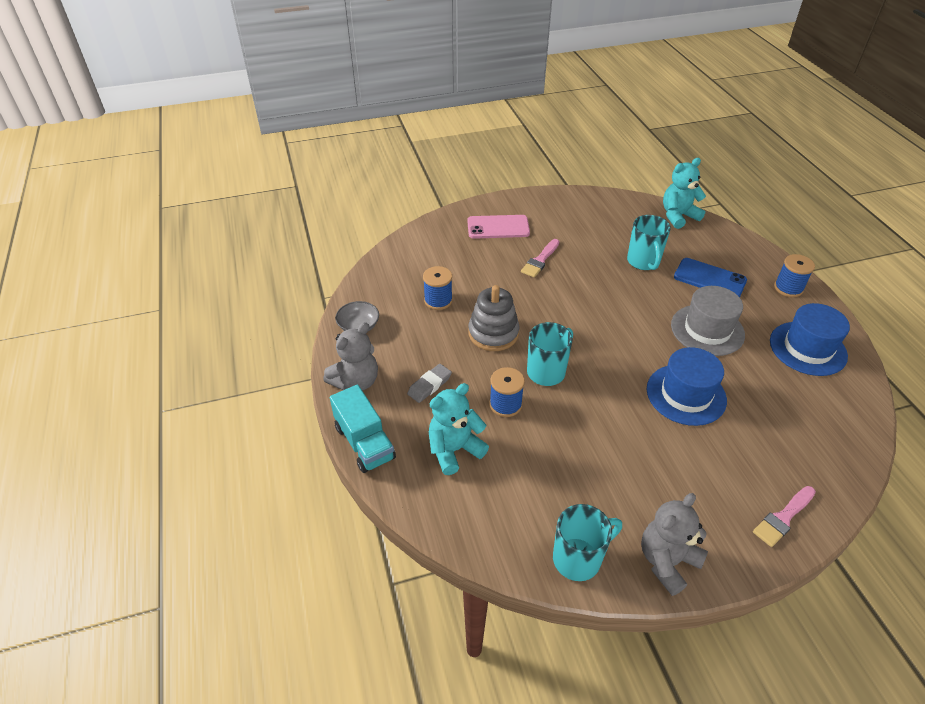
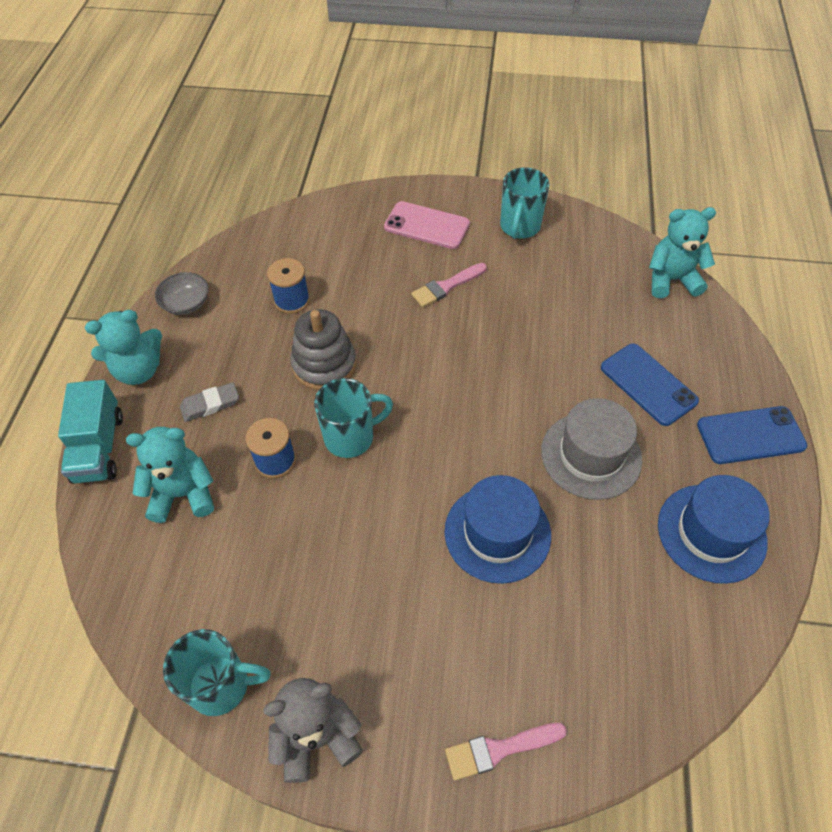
camera: 25 degrees right, 10 degrees up
grey teddy bear [323,322,378,391] -> turquoise teddy bear [85,310,162,385]
turquoise mug [627,215,671,270] -> turquoise mug moved to [500,167,550,239]
blue spool [774,254,815,297] -> blue phone [697,406,807,464]

